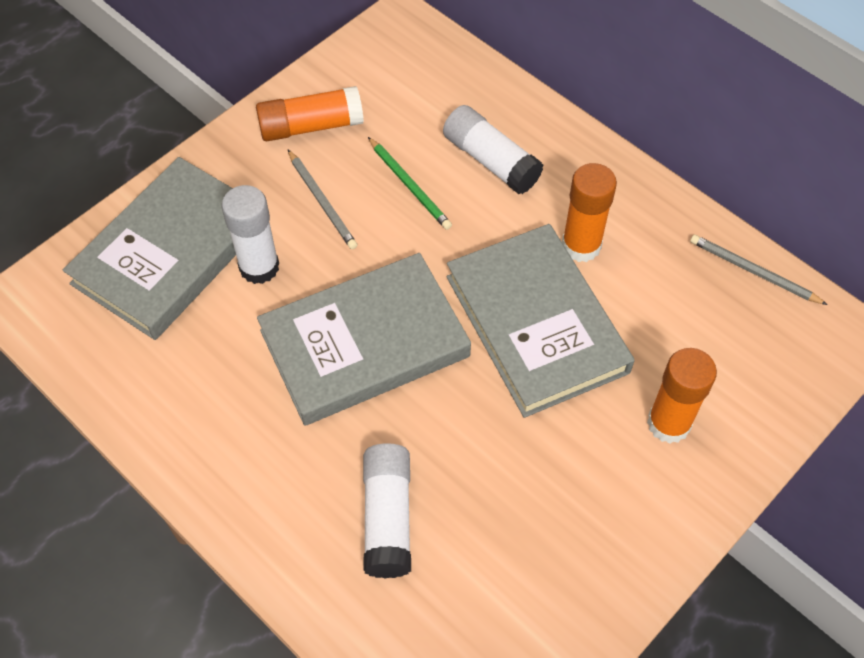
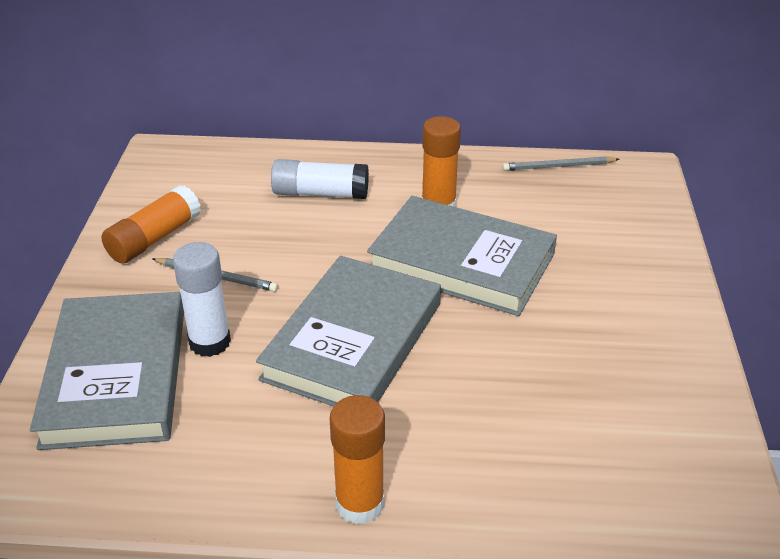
camera: 40 degrees left, 20 degrees down
white glue stick [363,443,411,578] -> none
green pencil [368,137,452,230] -> none
orange glue stick [647,348,717,444] -> orange glue stick moved to [330,395,385,524]

